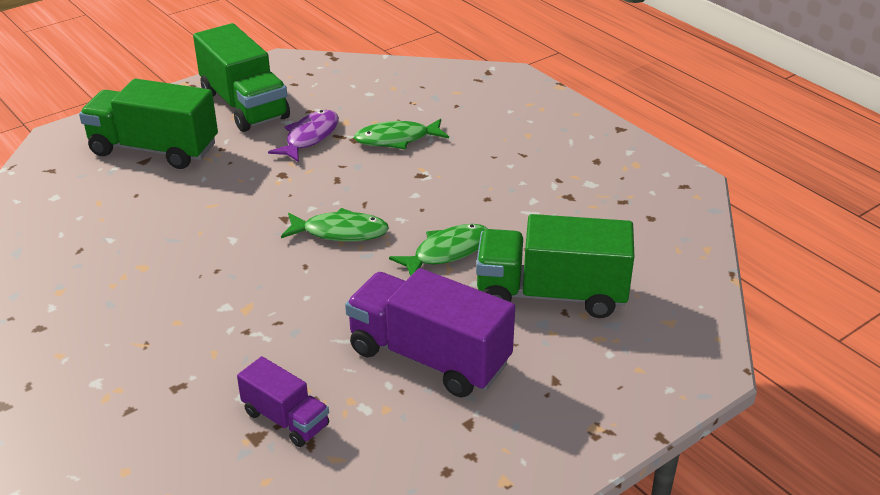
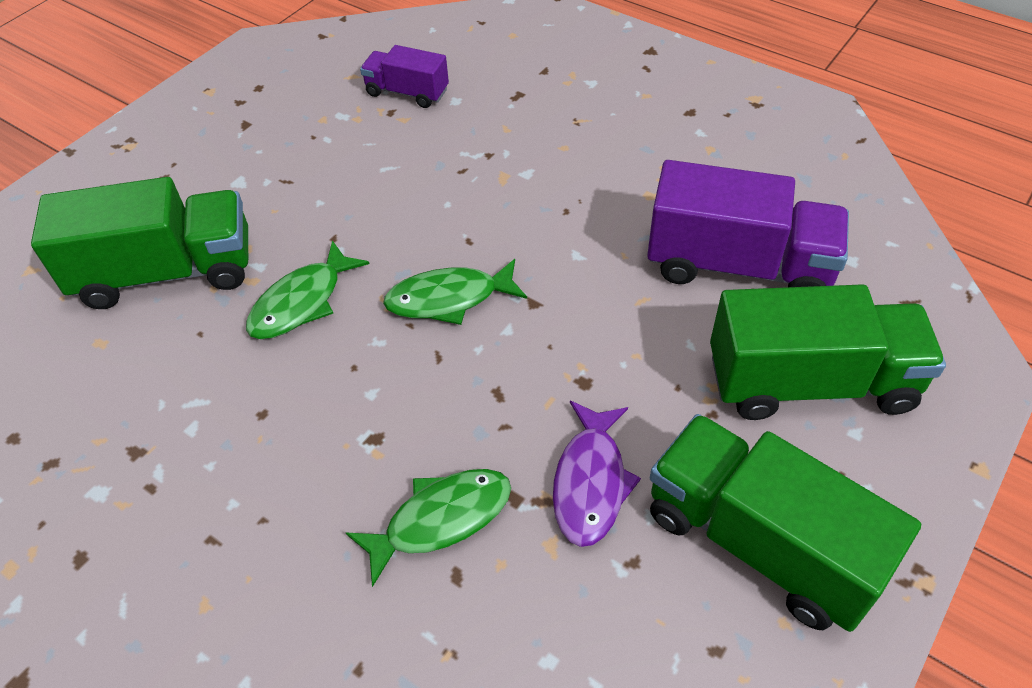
camera: 165 degrees right, 15 degrees up
purple truck [345,268,515,397] -> purple truck moved to [647,160,849,287]

